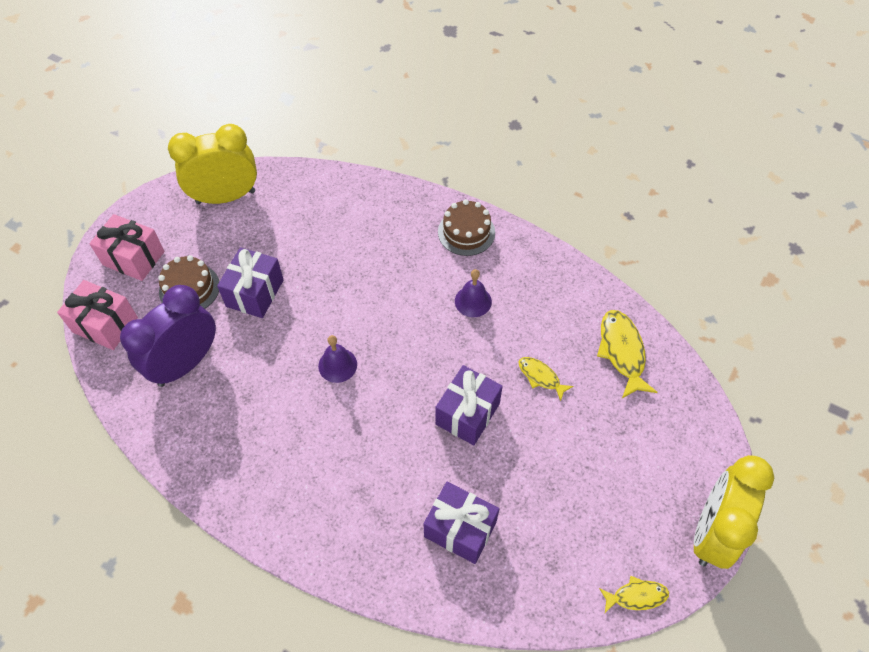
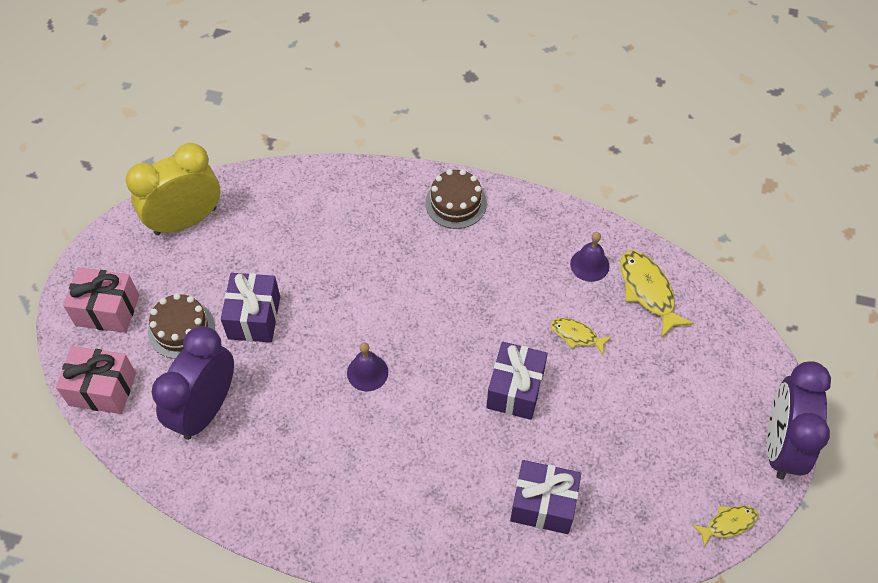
camera: 15 degrees left, 0 degrees up
purple bell [455,269,492,317] -> purple bell moved to [570,232,609,282]
yellow clock [694,455,774,569] -> purple clock [767,361,831,480]

